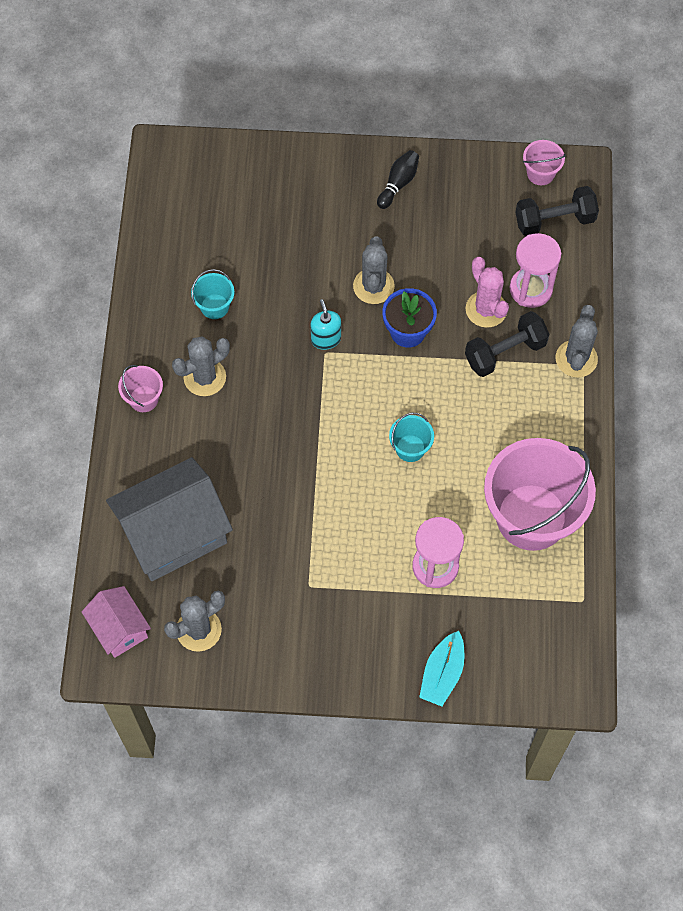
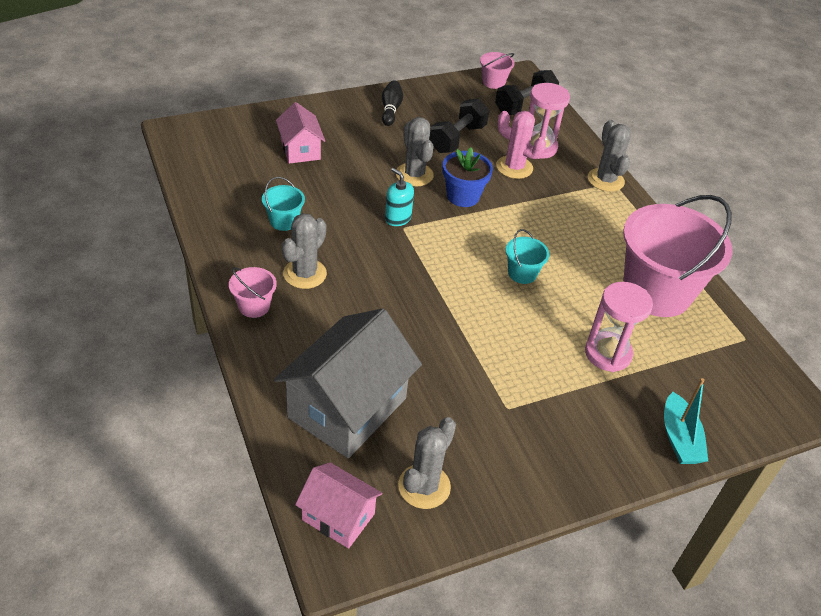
camera: 30 degrees left, 20 degrees down
black dumbbell [465,311,549,377] -> black dumbbell moved to [429,98,489,153]
none -> pink house [276,102,325,164]

